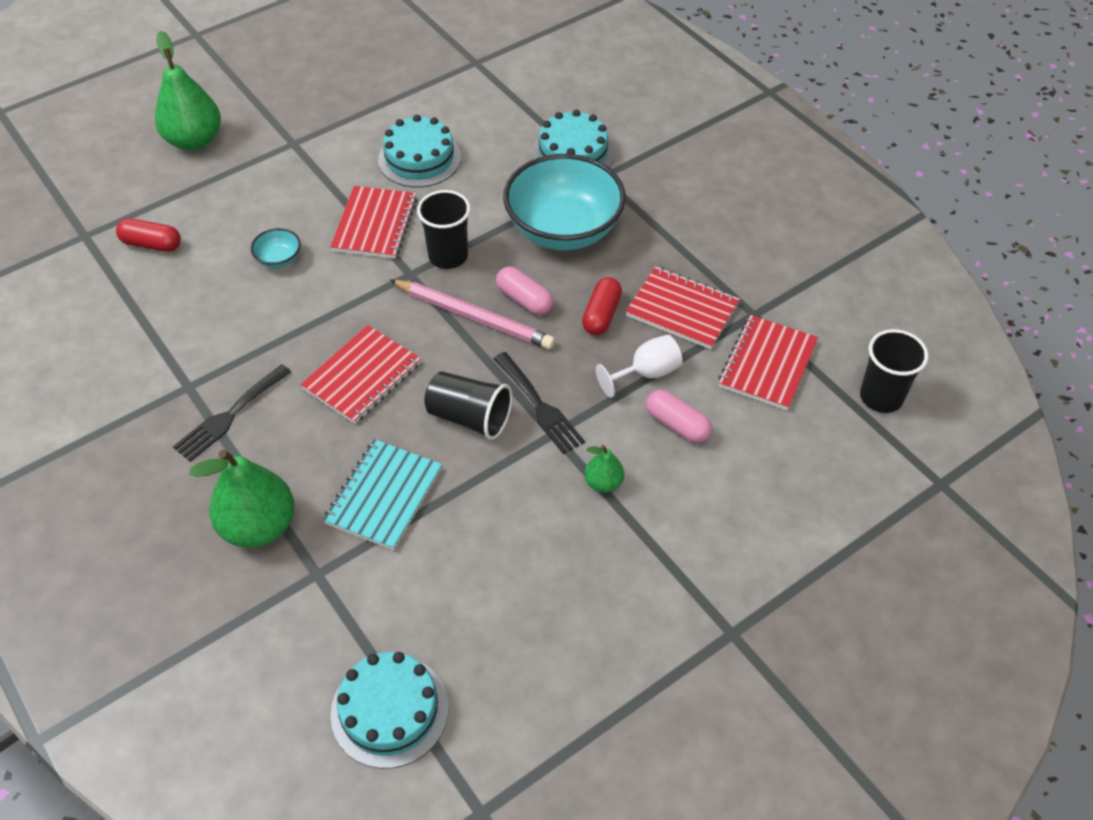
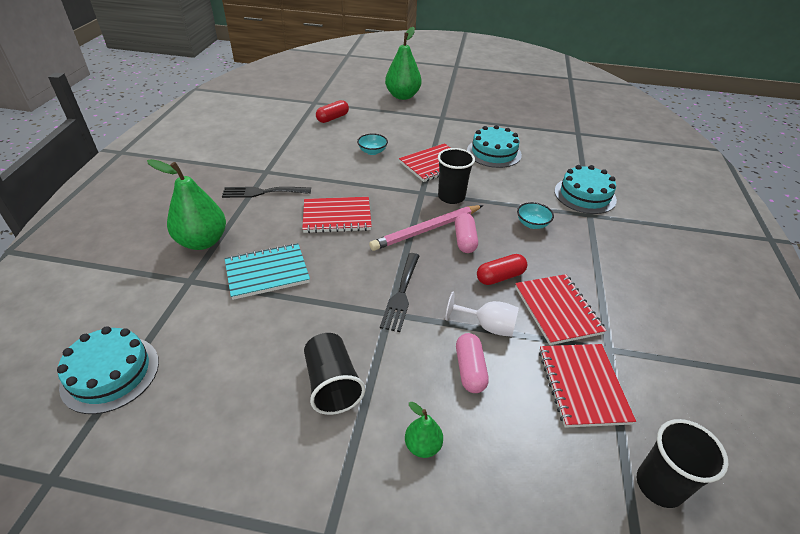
camera: 45 degrees right, 10 degrees down
red capsule [116,218,181,252] -> red capsule turned 75 degrees clockwise [316,100,349,123]
pink pencil [390,280,555,349] -> pink pencil turned 75 degrees clockwise [369,205,483,251]
black cup [424,371,512,440] -> black cup moved to [304,333,365,415]
turquoise bowl [503,154,626,250] -> turquoise bowl [517,202,554,229], size x0.40
green pear [585,445,624,493] -> green pear moved to [405,402,443,458]
red notebook [718,315,818,410] -> red notebook turned 75 degrees counterclockwise [539,344,636,428]

